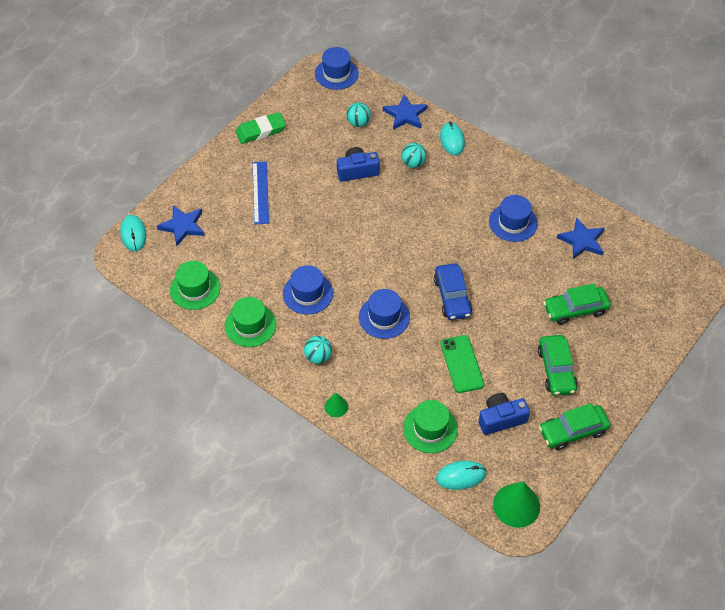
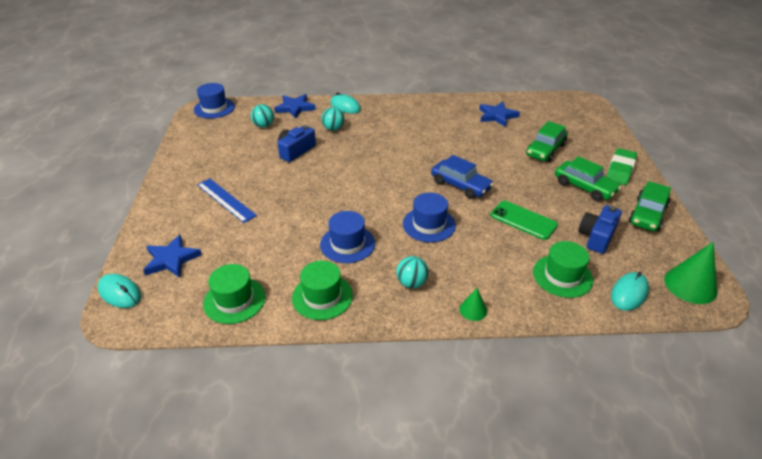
camera: 40 degrees left, 15 degrees down
green eraser [235,112,286,144] -> green eraser moved to [606,148,637,185]
blue hat [489,195,538,242] -> none

